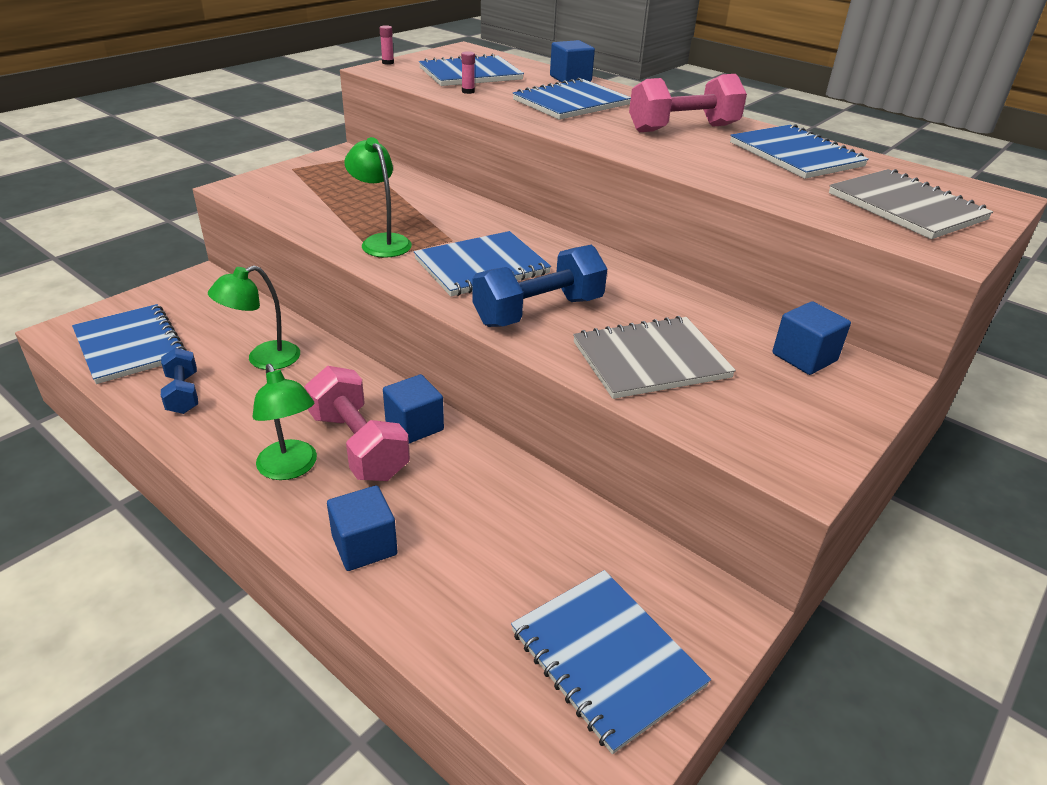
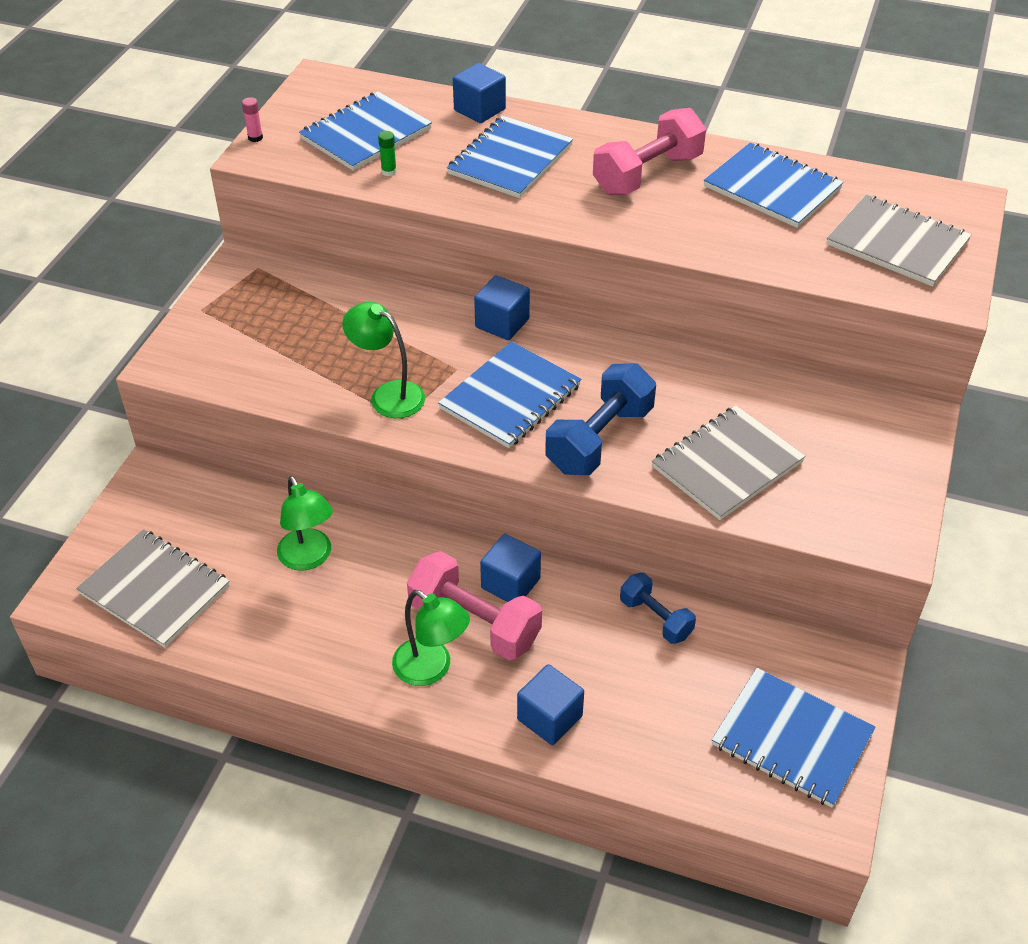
camera: 20 degrees left, 10 degrees up
blue notebook [72,304,187,384] -> grey notebook [76,529,230,648]
blue dumbbell [161,348,198,414] -> blue dumbbell moved to [620,573,696,644]
green lamp [208,265,300,370] -> green lamp turned 60 degrees counterclockwise [277,476,333,571]
pink glue stick [461,51,475,94] -> green glue stick [378,131,397,176]
blue cube [772,301,851,375] -> blue cube moved to [474,275,530,340]

